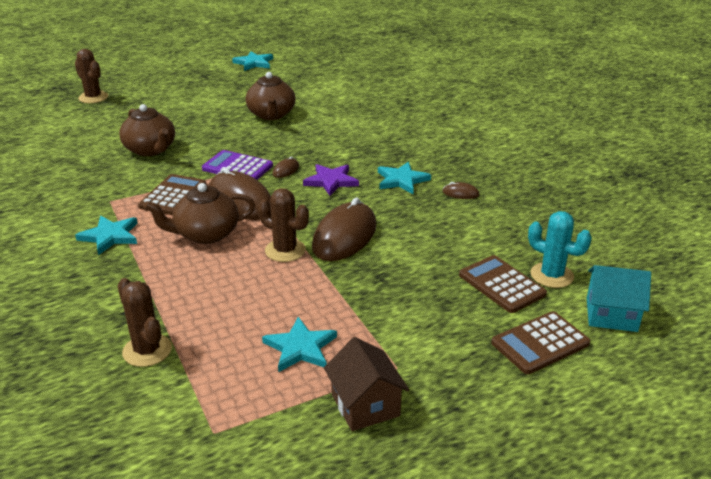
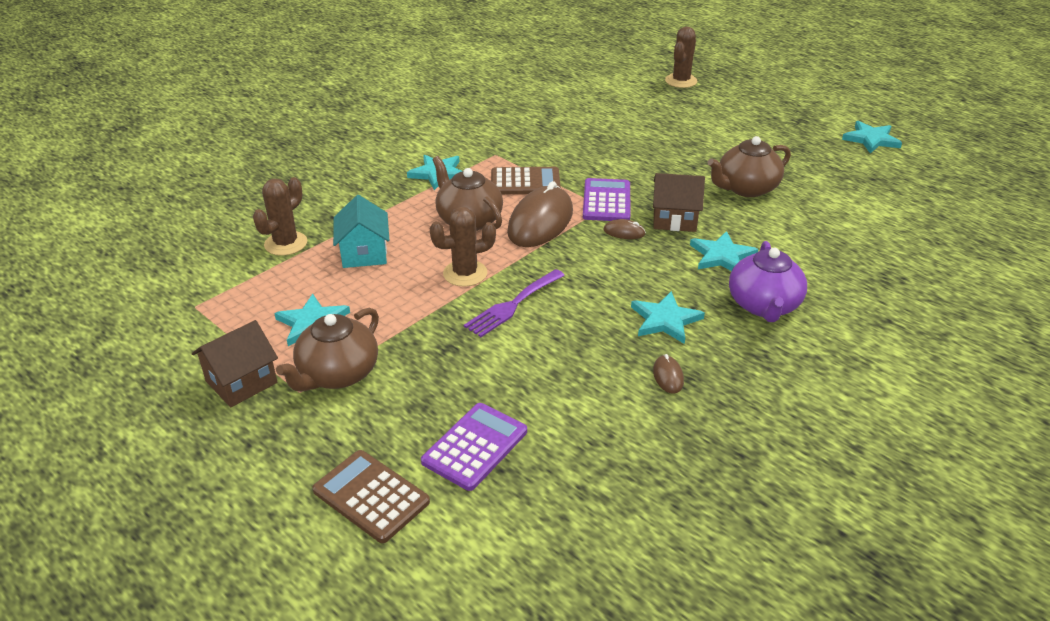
camera: 70 degrees right, 5 degrees up
brown teapot [119,104,175,156] -> brown teapot moved to [276,308,379,392]
brown cactus [258,188,309,262] -> brown cactus turned 60 degrees clockwise [430,207,496,287]
purple star [303,164,359,196] -> none
brown mouse [312,197,376,261] -> purple fork [464,269,565,337]
brown calculator [459,255,547,313] -> purple calculator [421,403,527,491]
turquoise cactus [528,211,592,288] -> none
turquoise house [587,265,651,332] -> turquoise house moved to [333,195,389,268]
none -> brown house [653,173,705,232]
none -> turquoise star [690,231,758,271]
none -> purple teapot [729,241,807,322]

